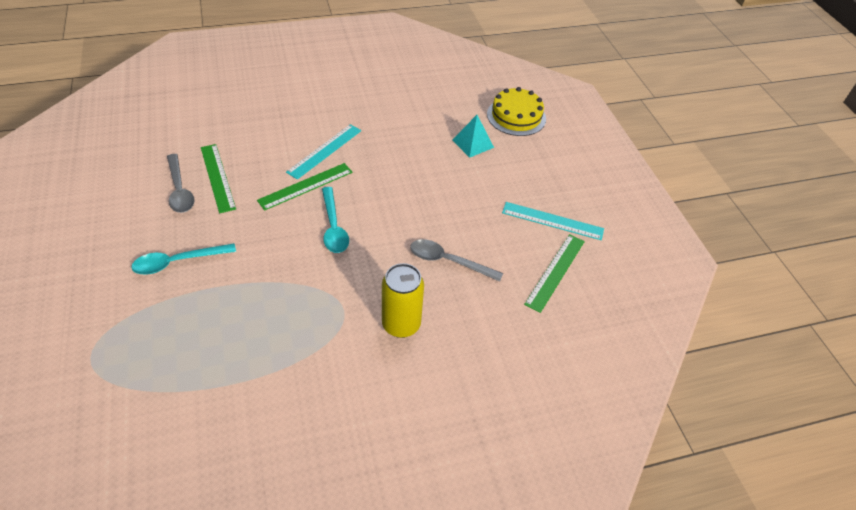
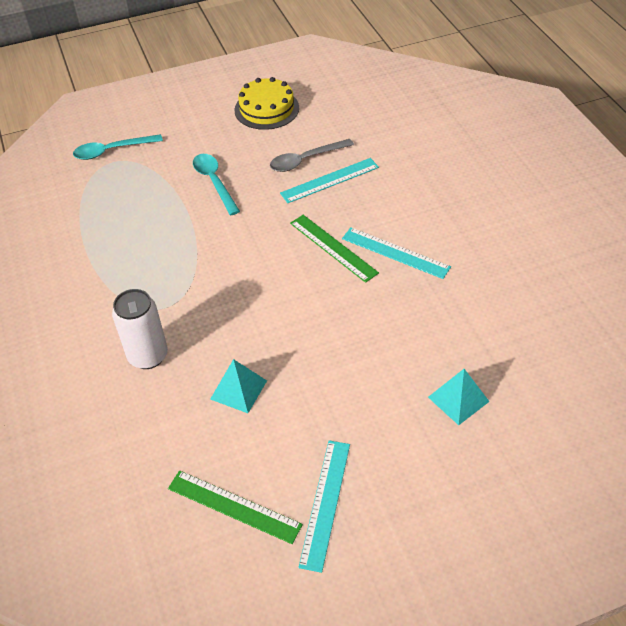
camera: 90 degrees right, 0 degrees up
green ruler [201,144,236,213] -> turquoise ruler [280,158,379,203]
turquoise spoon [322,187,349,253] -> turquoise spoon moved to [73,134,163,160]
yellow can [382,263,424,338] -> white can [112,289,168,369]
grey spoon [410,239,503,282] -> turquoise pyramid [210,359,267,413]
yellow cake [487,87,546,136] -> yellow cake moved to [234,77,299,130]

